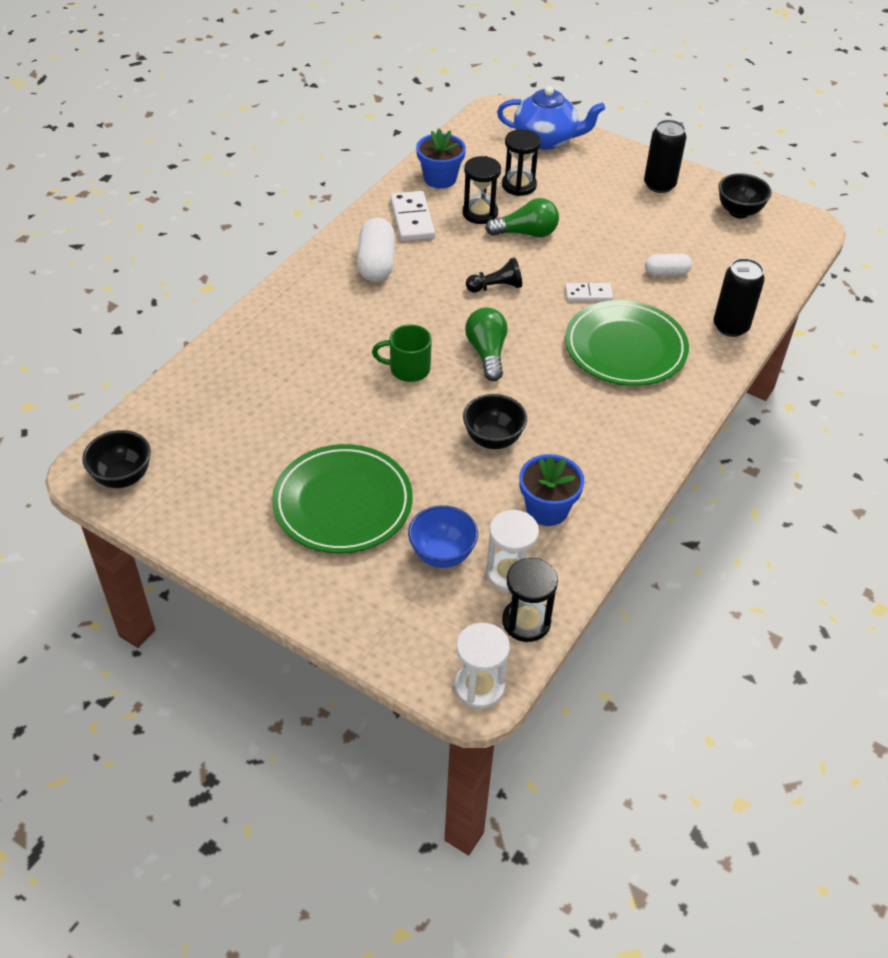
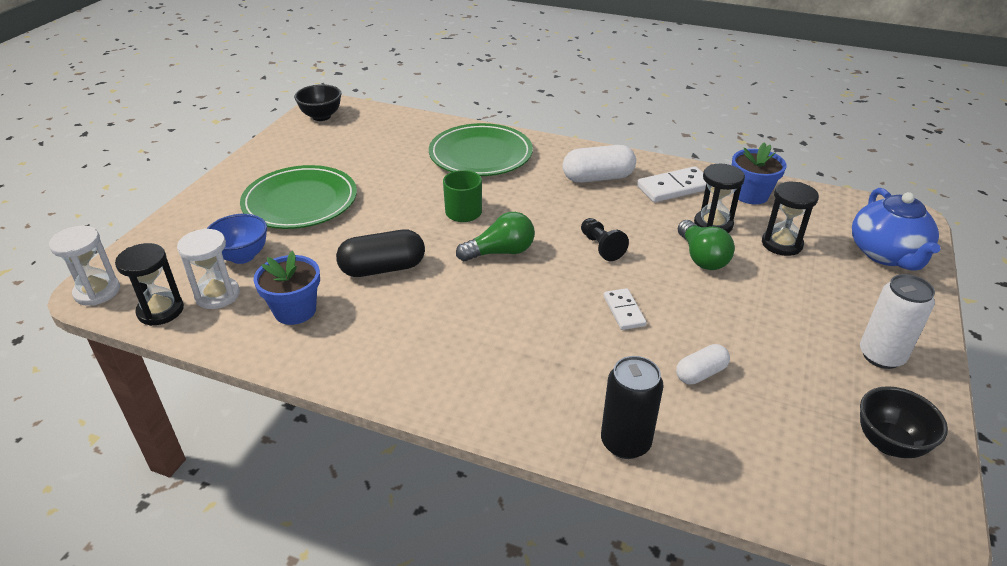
camera: 80 degrees right, 10 degrees down
black bowl [463,394,527,449] -> black capsule [336,230,425,277]
green plate [565,300,689,386] -> green plate moved to [429,123,533,176]
black can [644,120,687,193] -> white can [860,274,935,369]
white capsule [645,253,692,276] -> white capsule turned 75 degrees clockwise [676,344,730,384]

